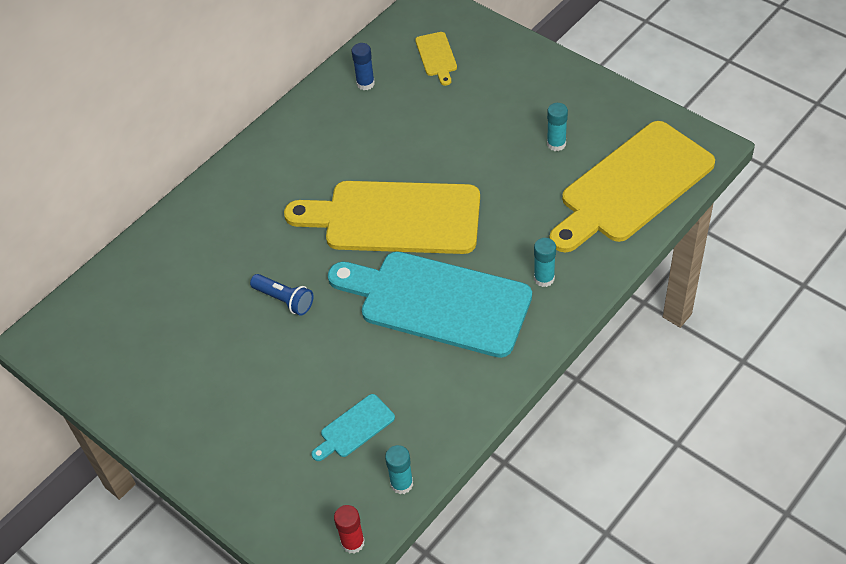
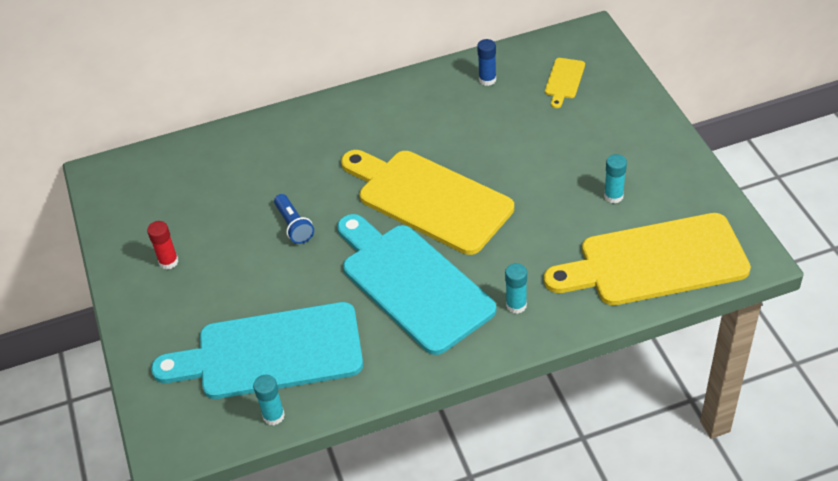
camera: 30 degrees right, 5 degrees down
turquoise cutting board [312,394,395,461] -> turquoise cutting board [151,302,363,399], size x2.41
red glue stick [334,505,365,554] -> red glue stick moved to [147,221,178,270]

